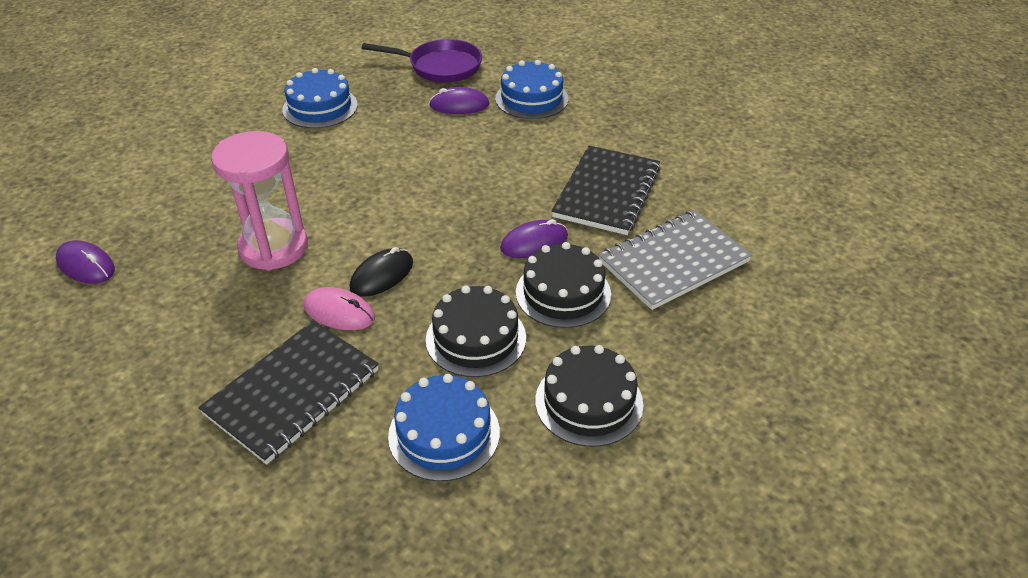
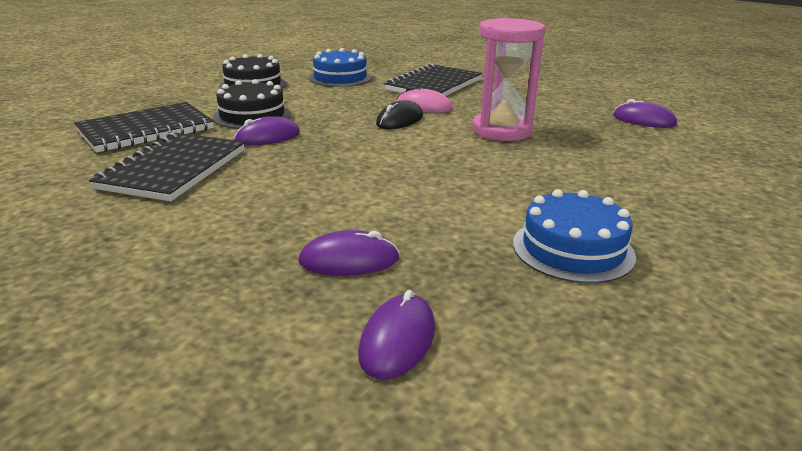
camera: 175 degrees right, 15 degrees down
purple pan [362,39,482,83] -> purple mouse [358,290,435,380]
black cake [426,285,526,377] -> none
blue cake [495,60,568,119] -> none
grey notebook [598,210,752,310] -> black notebook [74,102,214,152]

